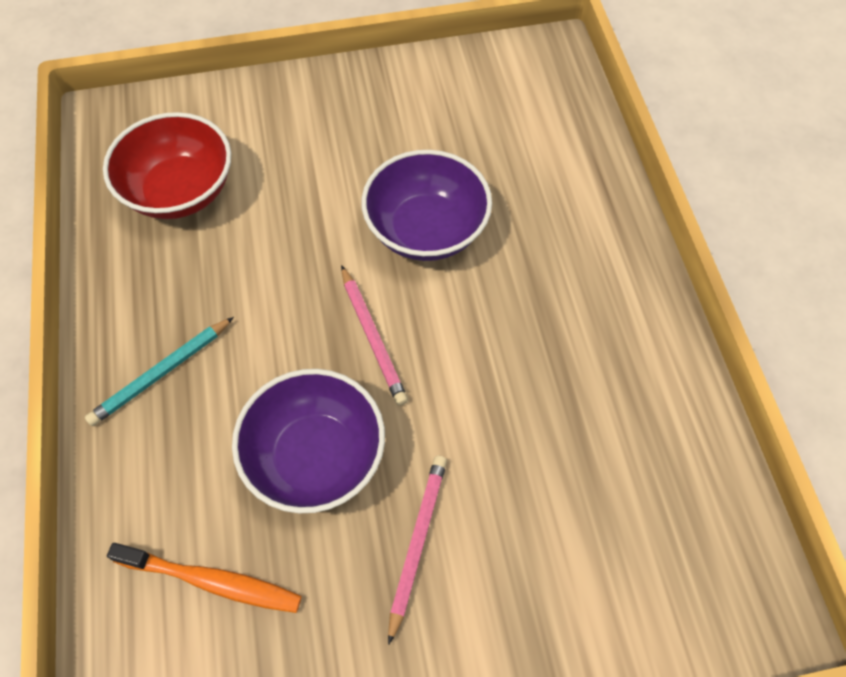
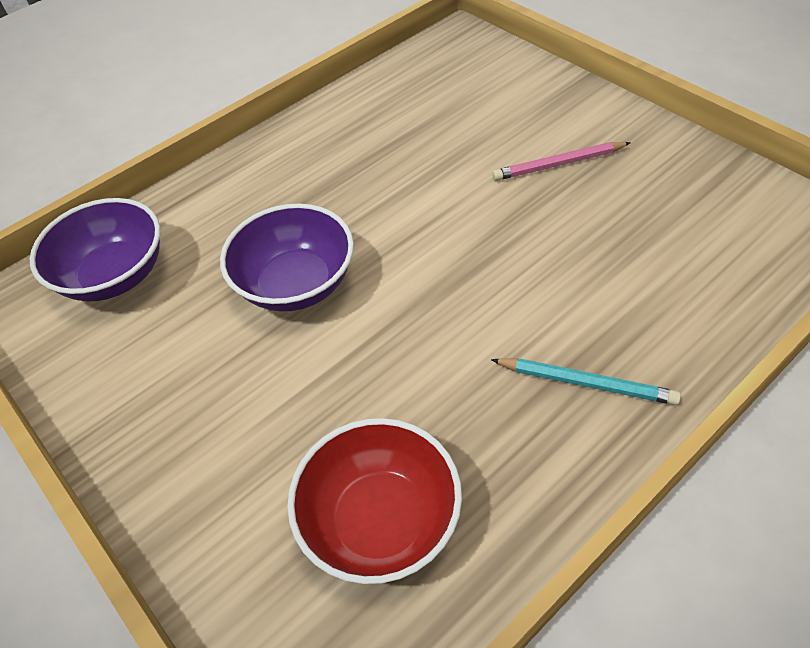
camera: 115 degrees left, 10 degrees down
orange toothbrush [107,543,302,613] -> none
purple bowl [232,369,385,514] -> purple bowl moved to [30,198,160,302]
pink pencil [341,265,408,406] -> none

